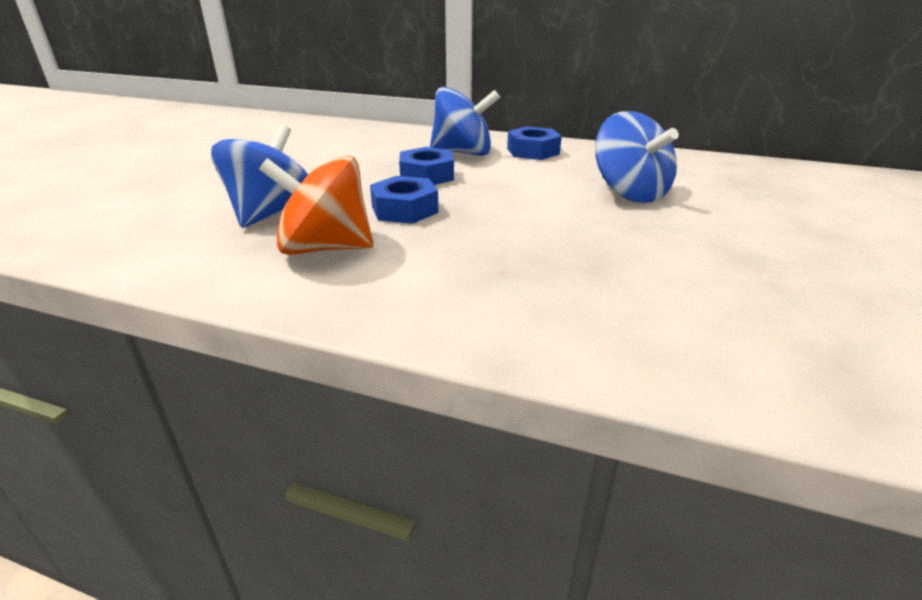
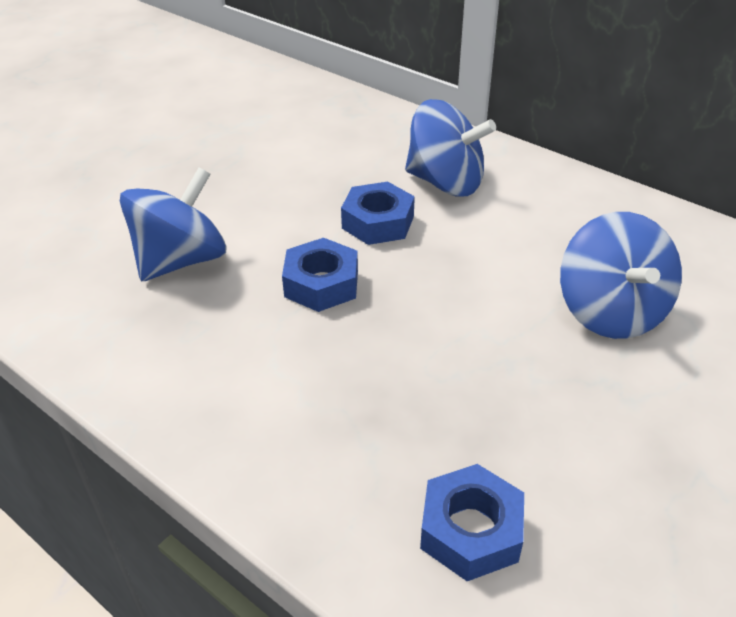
camera: 20 degrees right, 10 degrees up
orange spinning top [259,155,373,255] -> none
blue nut [507,126,562,160] -> blue nut moved to [420,464,524,581]

